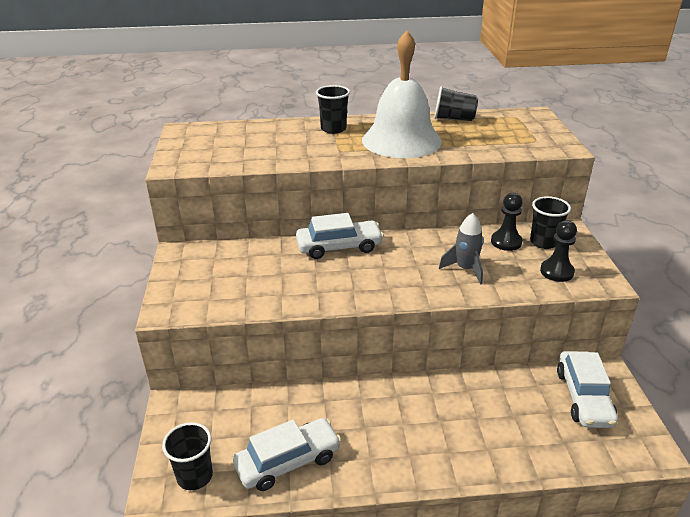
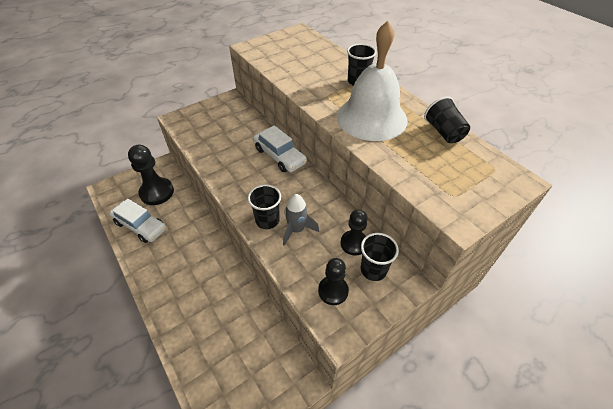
camera: 60 degrees right, 15 degrees up
black cup [162,422,213,490] -> black cup moved to [248,185,281,229]
white car [557,351,618,428] -> none
none -> black pawn [128,145,174,205]

